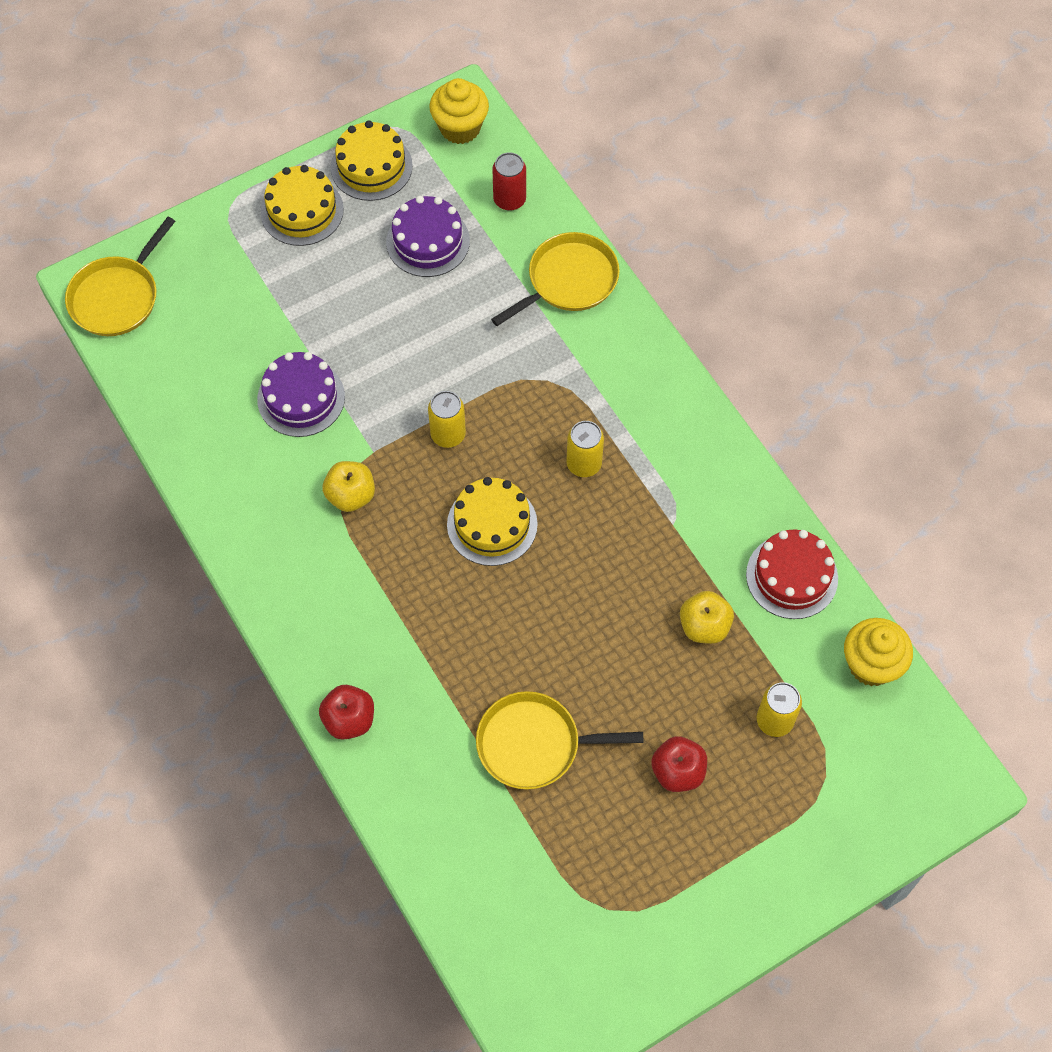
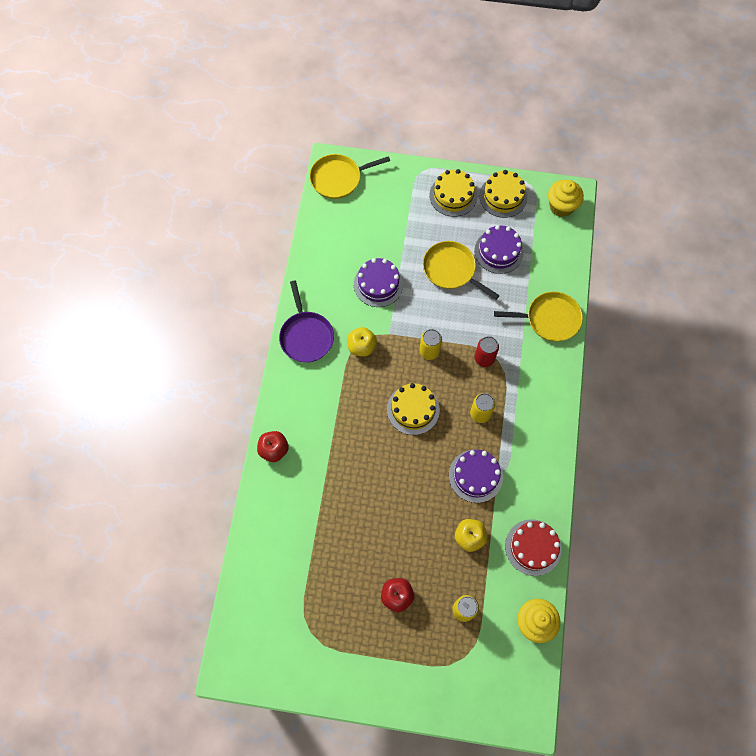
camera: 40 degrees right, 5 degrees up
yellow pan [476,691,644,790] -> yellow pan moved to [423,241,500,300]
red can [492,152,526,211] -> red can moved to [474,336,499,367]
none -> purple pan [279,280,334,363]
none -> purple cake [449,450,503,503]

